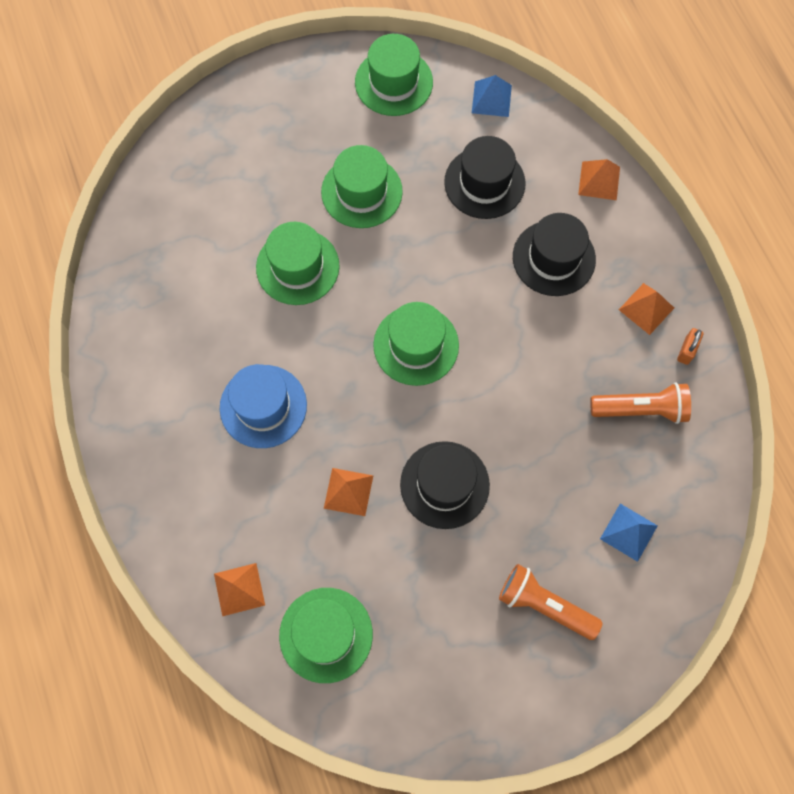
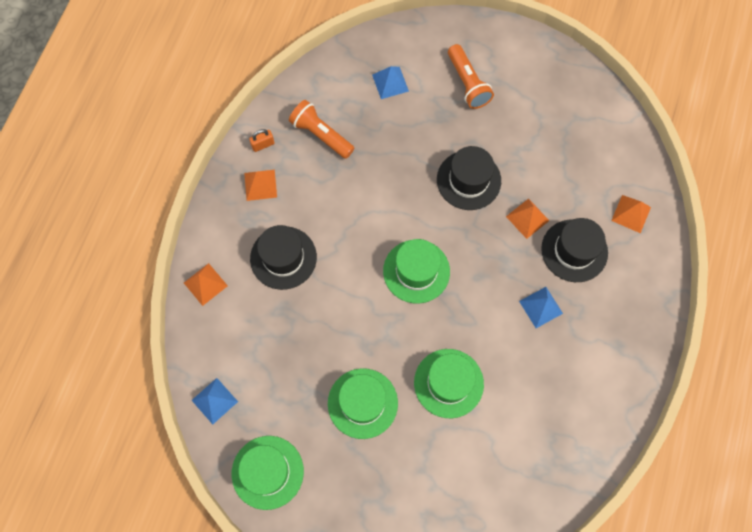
camera: 140 degrees left, 0 degrees up
blue hat [220,364,307,448] -> blue pyramid [519,287,563,328]
green hat [279,588,373,683] -> none
black hat [444,136,525,219] -> black hat moved to [541,218,608,282]

